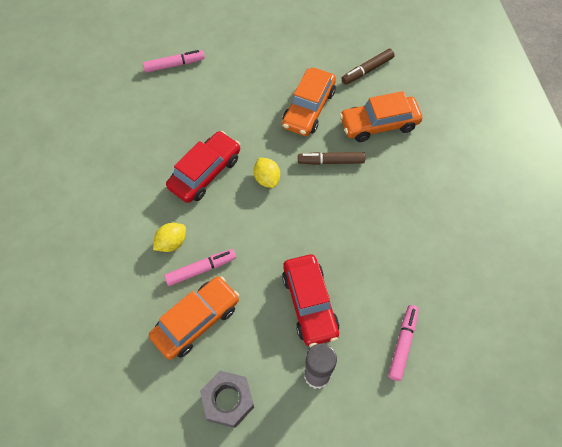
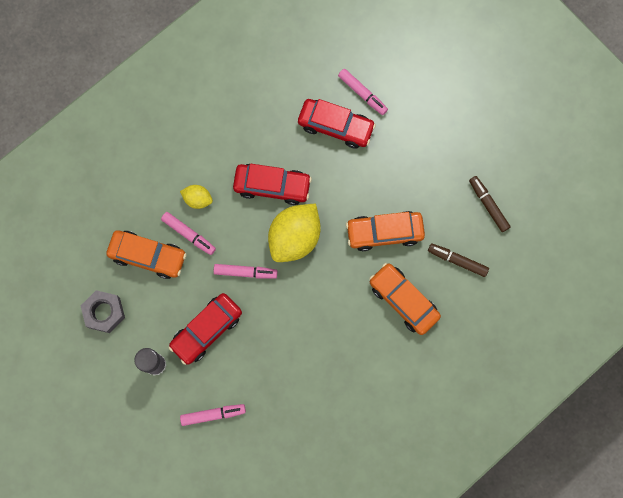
camera: 60 degrees right, 15 degrees up
yellow lemon [254,158,280,188] -> yellow lemon [268,204,321,262], size x2.04
brown marker [298,152,365,165] -> brown marker moved to [469,176,511,232]
none -> pink marker [214,264,277,279]
none -> red car [298,99,376,149]

